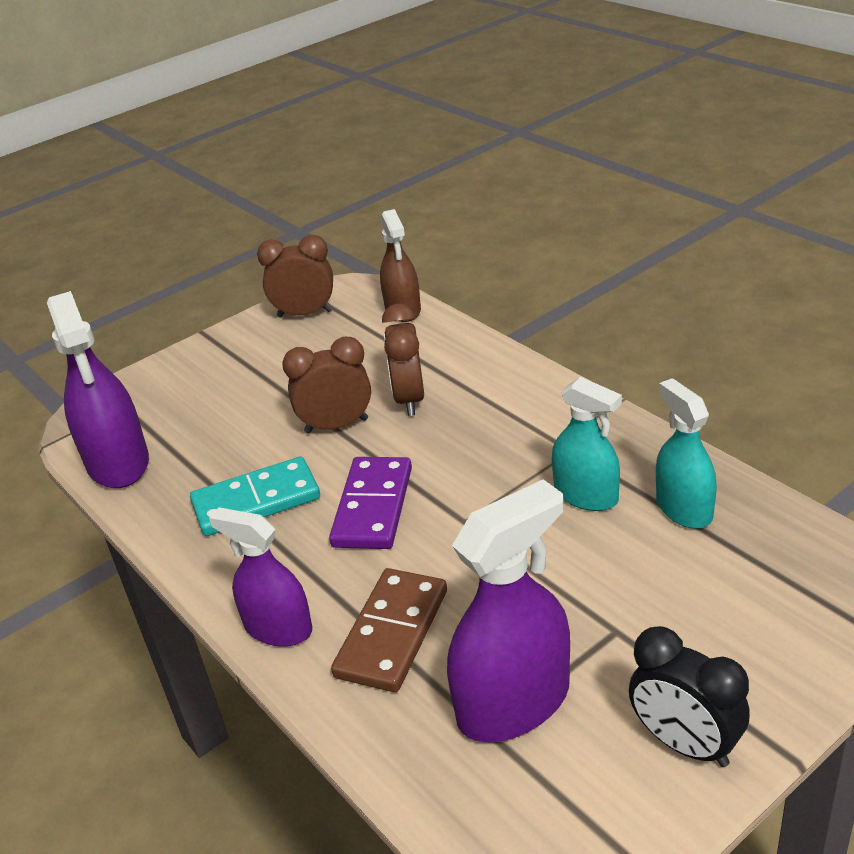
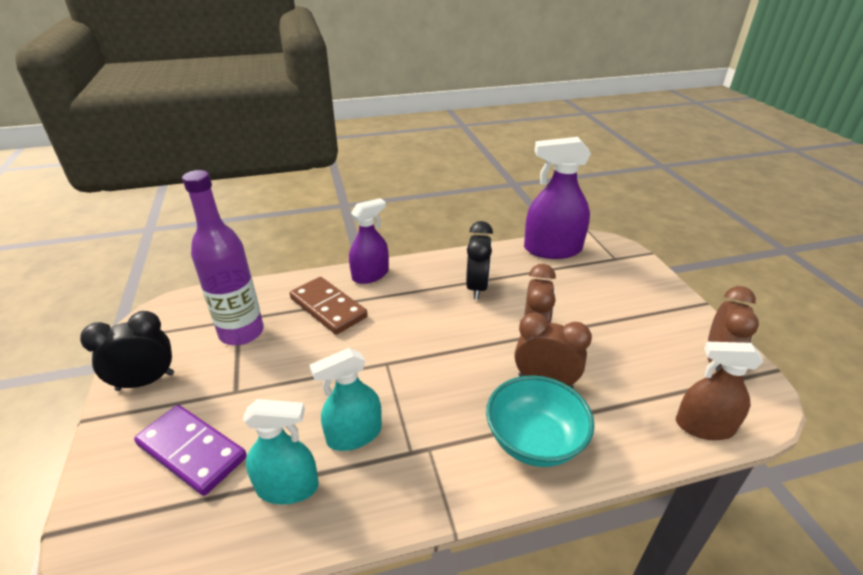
camera: 110 degrees right, 0 degrees up
turquoise domino [190,456,320,536] -> black clock [466,221,493,300]
purple domino [329,457,412,549] -> purple domino moved to [134,405,247,496]
purple spray bottle [447,479,570,742] -> purple bottle [182,170,264,345]
none -> turquoise bowl [486,375,595,467]

